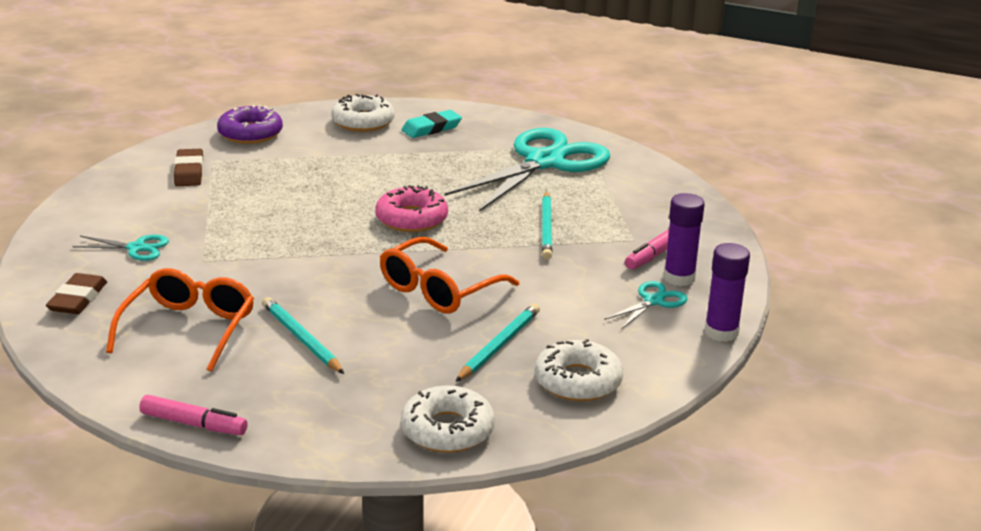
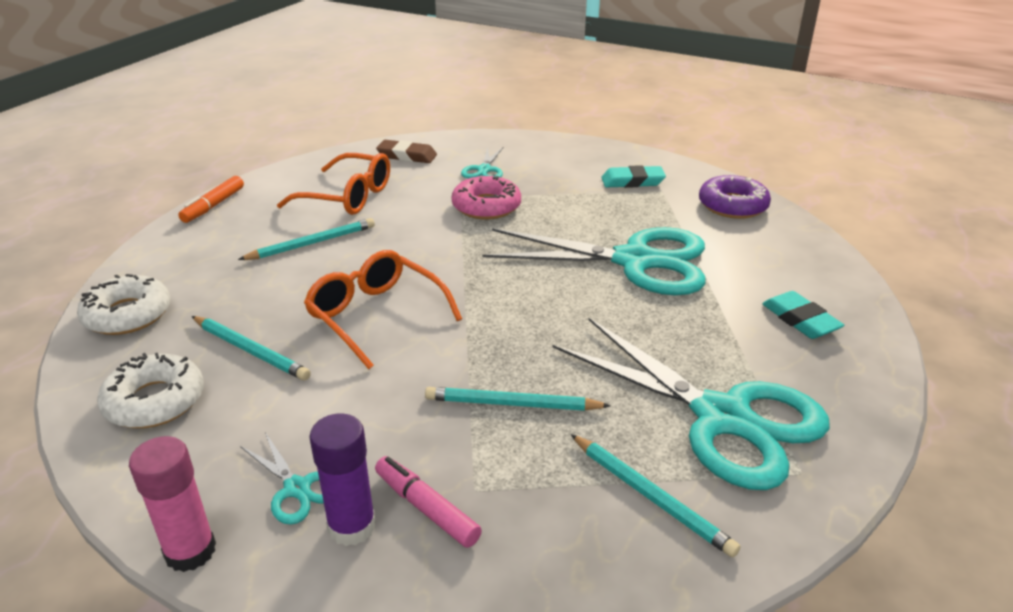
camera: 95 degrees right, 5 degrees up
pink marker [139,395,248,435] -> orange marker [178,176,244,223]
brown eraser [174,149,203,186] -> turquoise eraser [601,165,666,188]
white donut [331,94,395,132] -> none
pink donut [375,185,448,232] -> pink donut moved to [451,176,521,219]
purple glue stick [705,243,750,342] -> pink glue stick [129,436,216,572]
none -> turquoise scissors [482,227,706,295]
none -> turquoise pencil [570,434,740,557]

